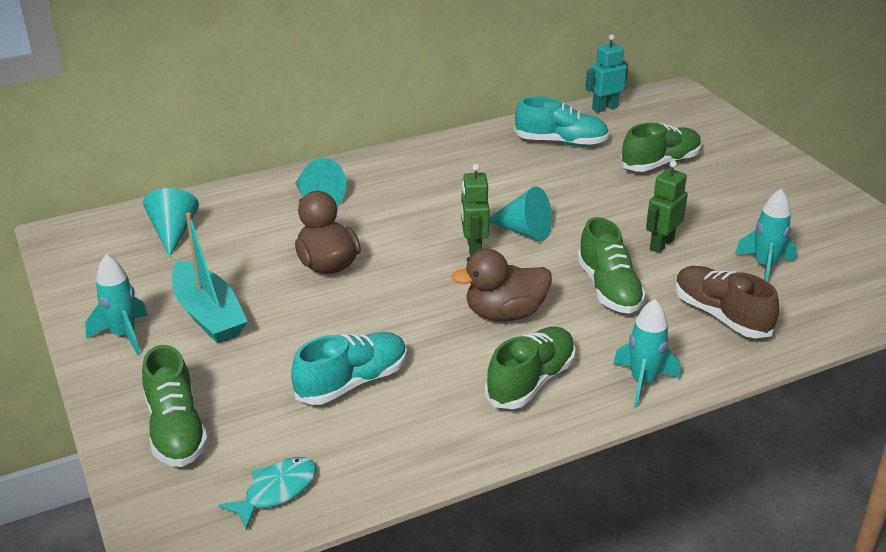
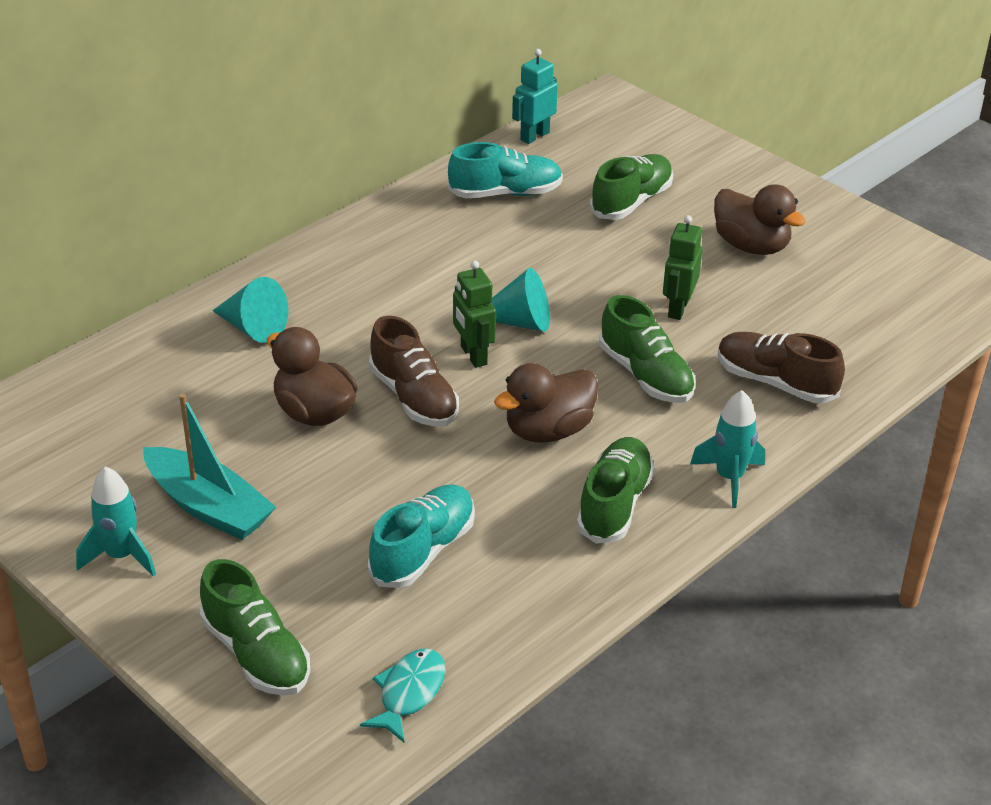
camera: 20 degrees left, 5 degrees up
turquoise cone [143,188,199,257] -> none
turquoise rocket [735,189,797,282] -> none
none -> brown shoe [369,316,459,427]
none -> brown duck [714,184,806,255]

